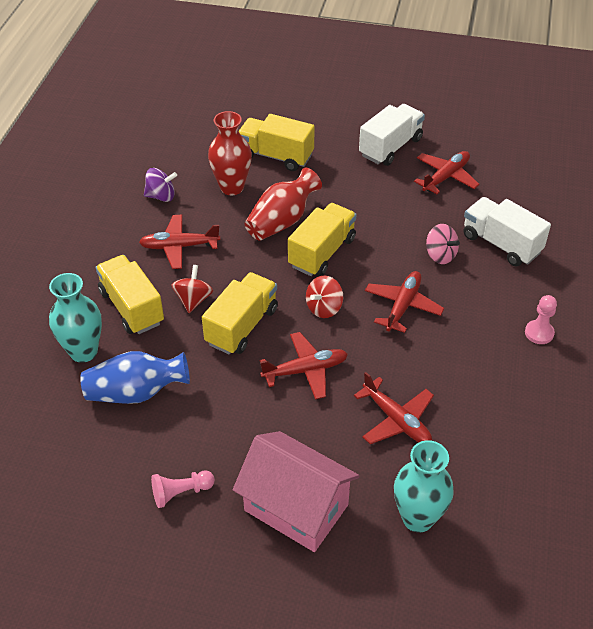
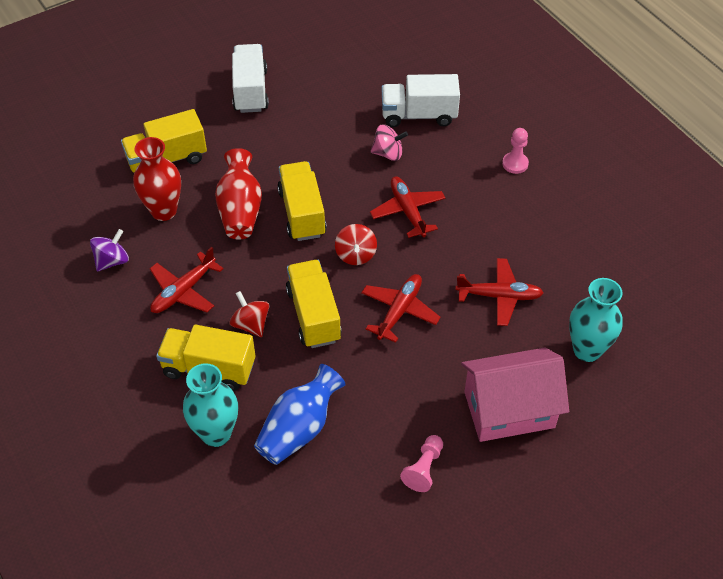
camera: 45 degrees left, 5 degrees up
red plane [414,151,480,194] -> none

